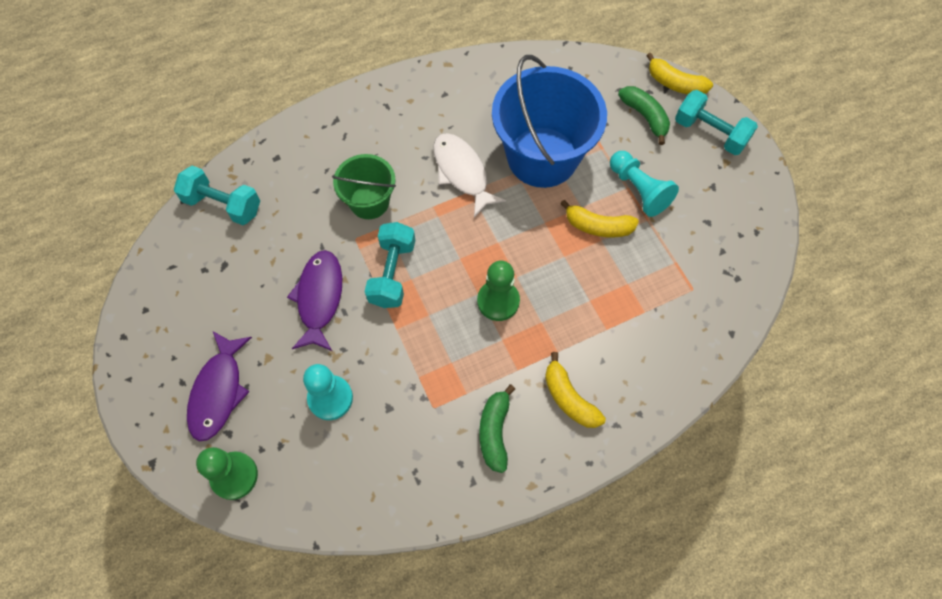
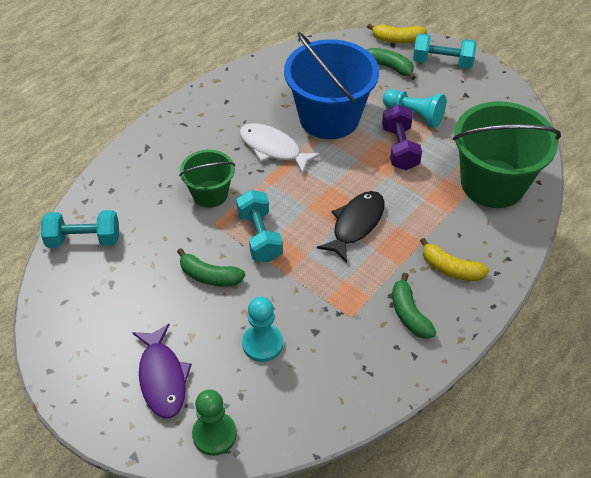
camera: 25 degrees left, 15 degrees down
purple fish [287,250,342,351] -> green banana [177,248,245,287]
green pawn [477,260,520,321] -> black fish [317,191,385,263]
yellow banana [560,200,639,238] -> purple dumbbell [382,104,422,170]
none -> green bucket [453,101,561,208]

